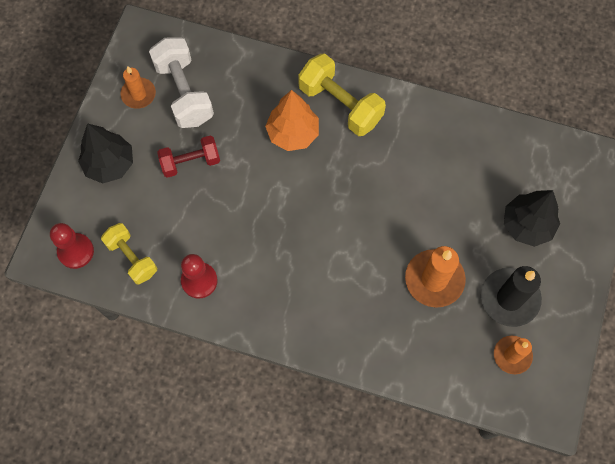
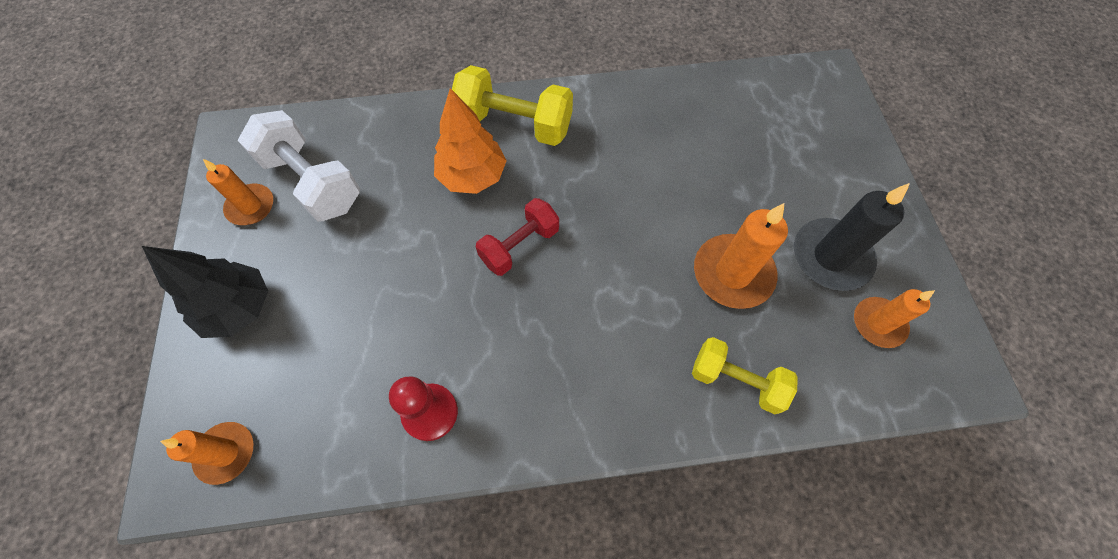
camera: 25 degrees left, 5 degrees down
red pawn [50,223,94,269] -> orange candle [160,422,253,485]
yellow dumbbell [101,223,157,285] -> yellow dumbbell moved to [692,337,798,414]
red dumbbell [157,135,220,178] -> red dumbbell moved to [476,198,559,276]
black tree [504,190,560,247] -> none

